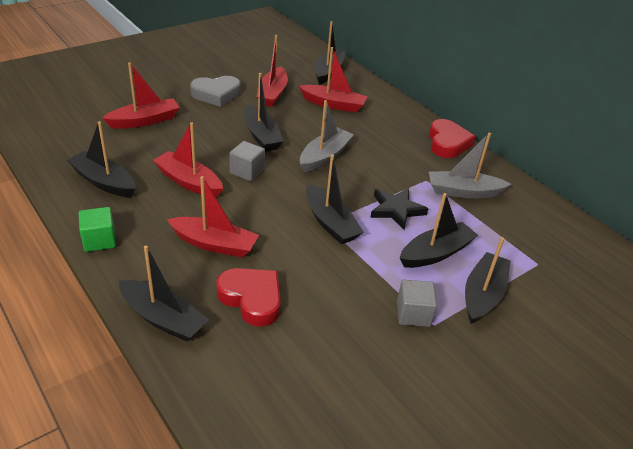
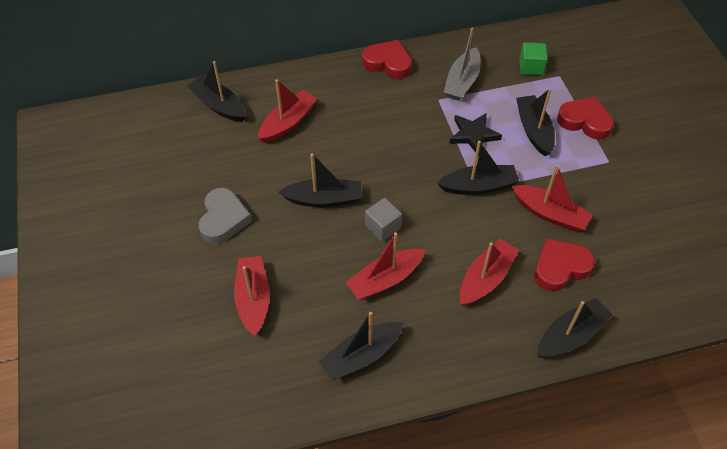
camera: 65 degrees left, 15 degrees up
green cube [78,207,116,252] -> green cube moved to [520,42,548,75]
red boat [256,35,288,107] -> red boat moved to [512,165,593,232]
grey boat [300,100,354,172] -> none
grey cube [397,280,437,327] -> none
black boat [465,237,511,324] -> red heart [557,97,614,140]

